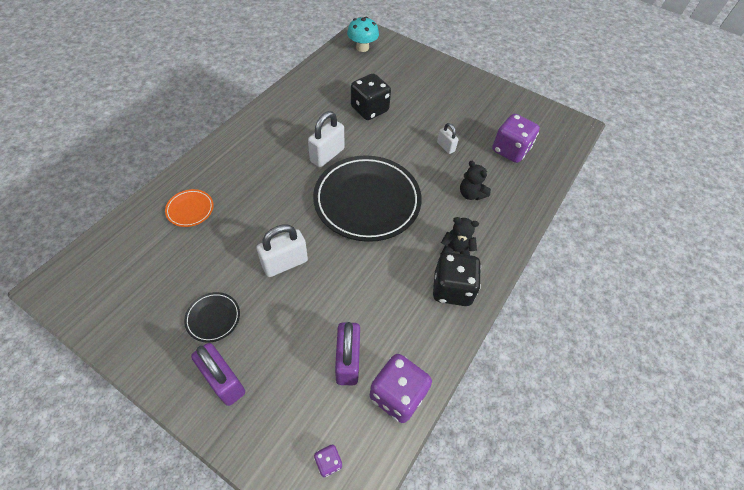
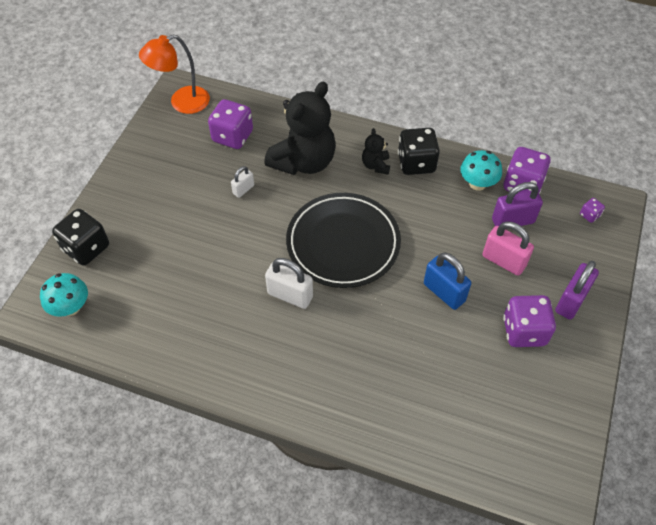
camera: 100 degrees left, 0 degrees up
orange plate [165,189,214,227] -> none
black plate [184,292,240,343] -> purple dice [503,295,556,347]
white padlock [256,225,308,277] -> blue padlock [424,253,471,310]
black dice [351,73,391,120] -> black dice moved to [52,209,109,265]
black teddy bear [460,160,491,200] -> black teddy bear [264,81,336,175], size x2.22
none -> orange lamp [139,34,210,114]
none -> turquoise mushroom [460,150,502,191]
none -> pink padlock [482,221,534,276]

